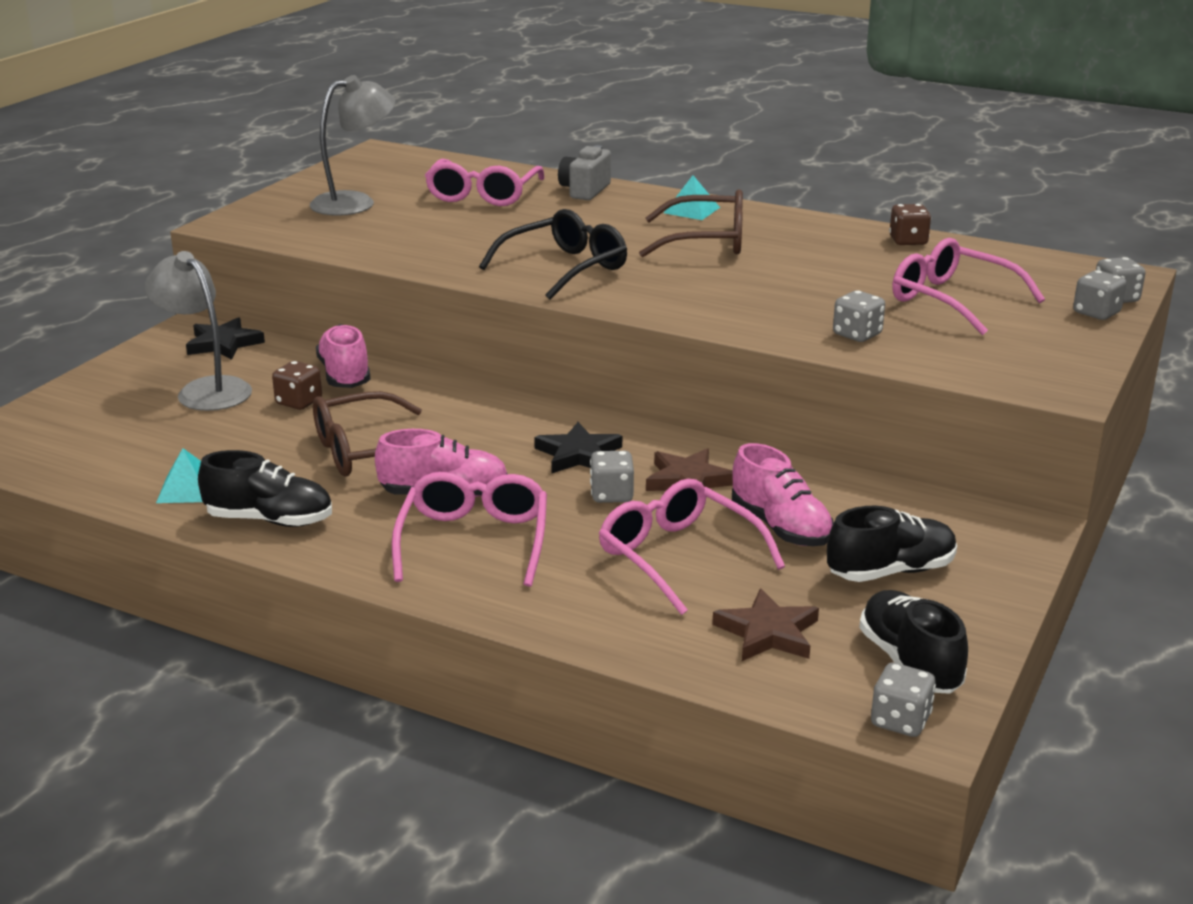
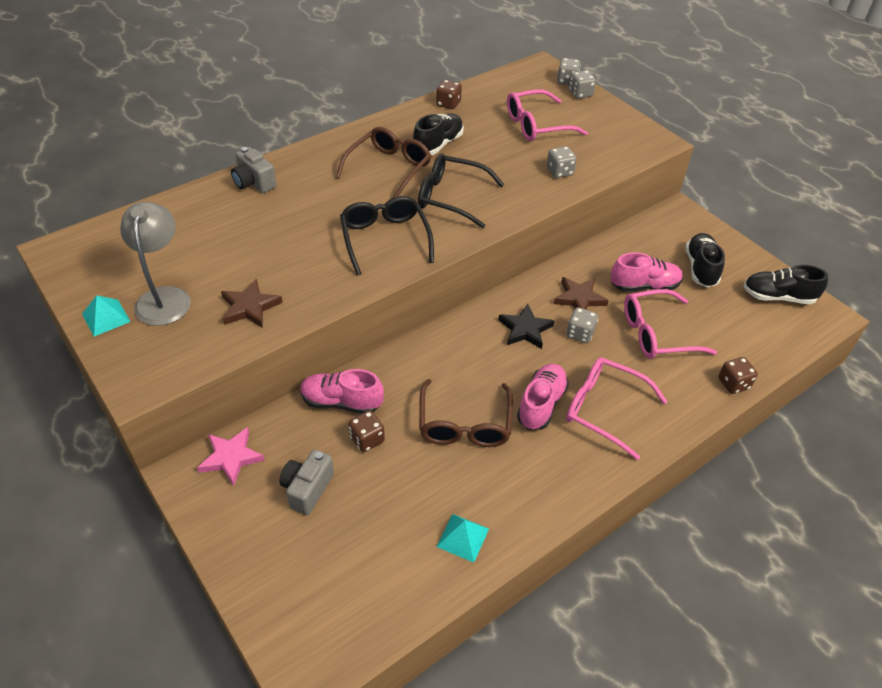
camera: 65 degrees left, 20 degrees up
grey lamp [145,251,252,411] -> grey camera [279,450,334,515]
black star [186,317,265,360] -> pink star [197,427,265,486]
black shoe [198,450,332,527] -> black shoe moved to [413,113,464,155]
pink glasses [425,159,545,206] -> none
turquoise pyramid [664,175,720,220] -> turquoise pyramid moved to [82,295,131,337]
brown star [712,588,819,661] -> brown star moved to [221,279,283,328]
grey dice [871,663,936,737] -> none
none -> black glasses [418,154,505,228]
none -> brown dice [718,357,758,394]

